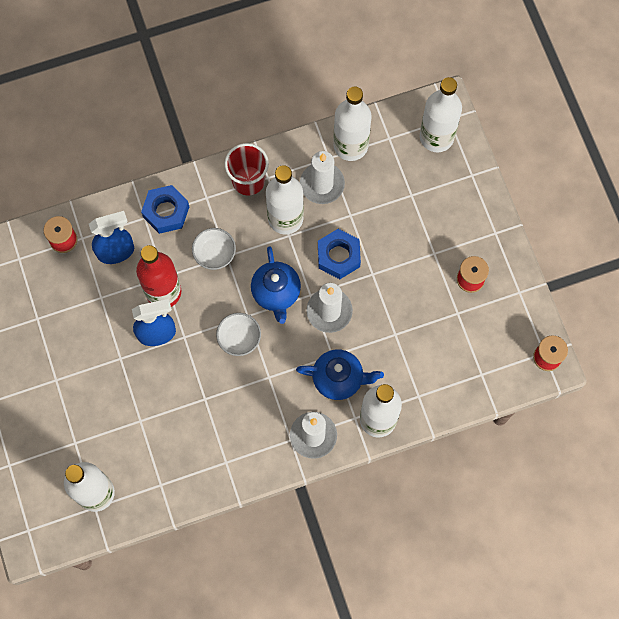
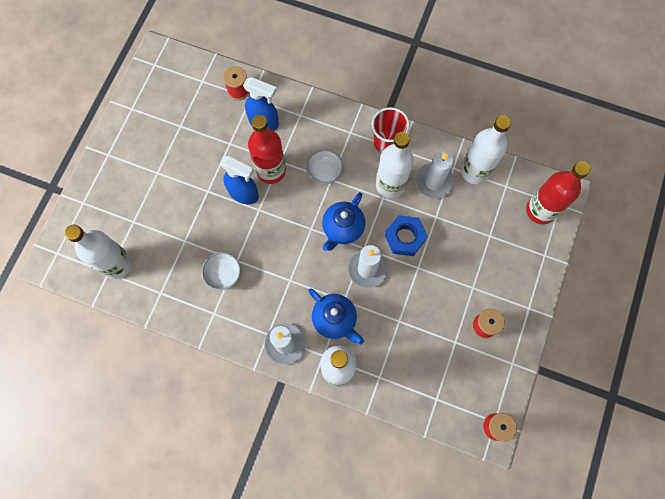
camera: 40 degrees right, 0 degrees up
blue nut [141,185,189,234] -> none
white bowl [216,313,261,356] -> white bowl moved to [202,252,241,290]
white bottle [420,77,462,152] -> red bottle [526,161,590,224]

